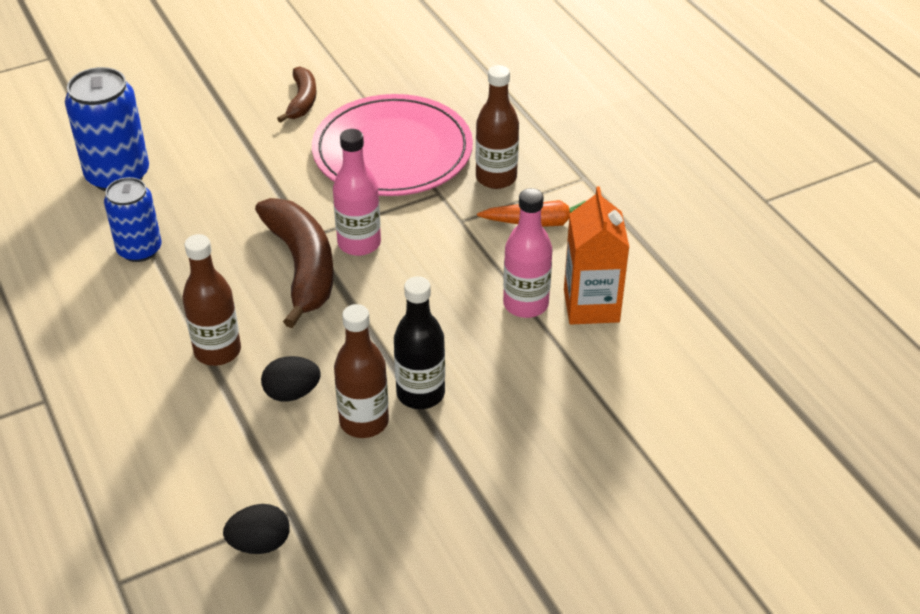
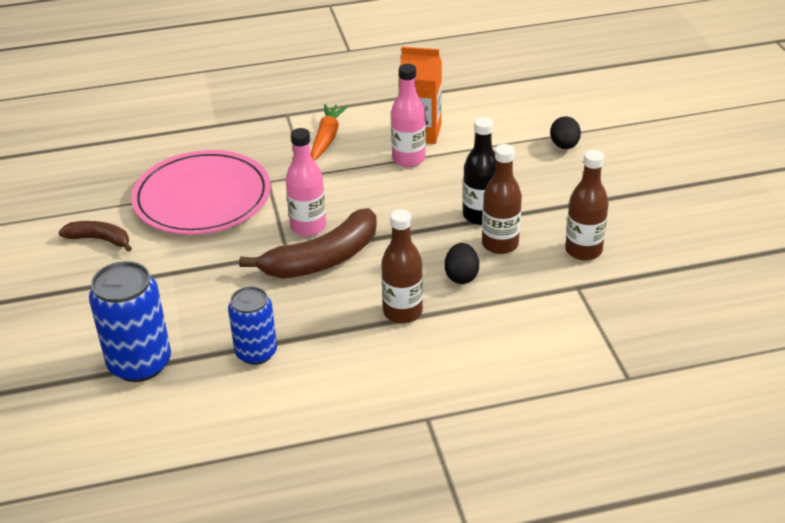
camera: 75 degrees left, 5 degrees down
black egg [223,504,290,554] -> black egg moved to [550,116,581,149]
brown banana [255,198,334,328] -> brown banana turned 150 degrees clockwise [239,208,377,279]
brown bottle [476,65,519,189] -> brown bottle moved to [565,150,609,260]

